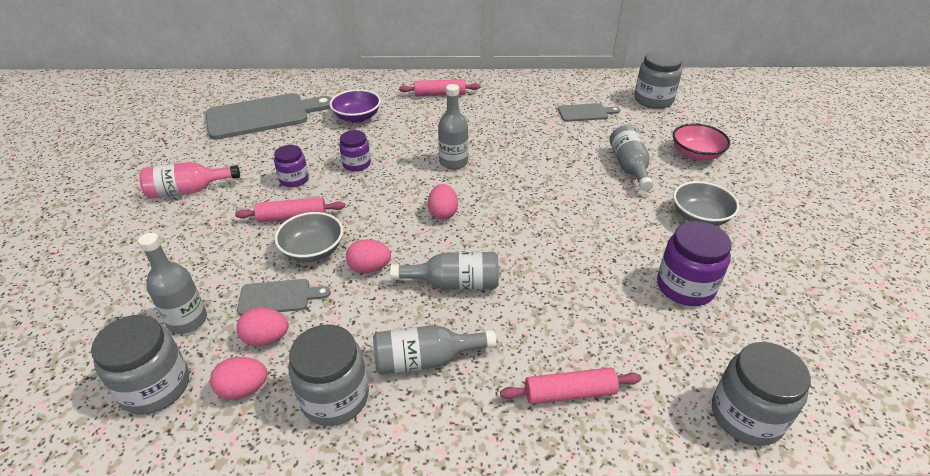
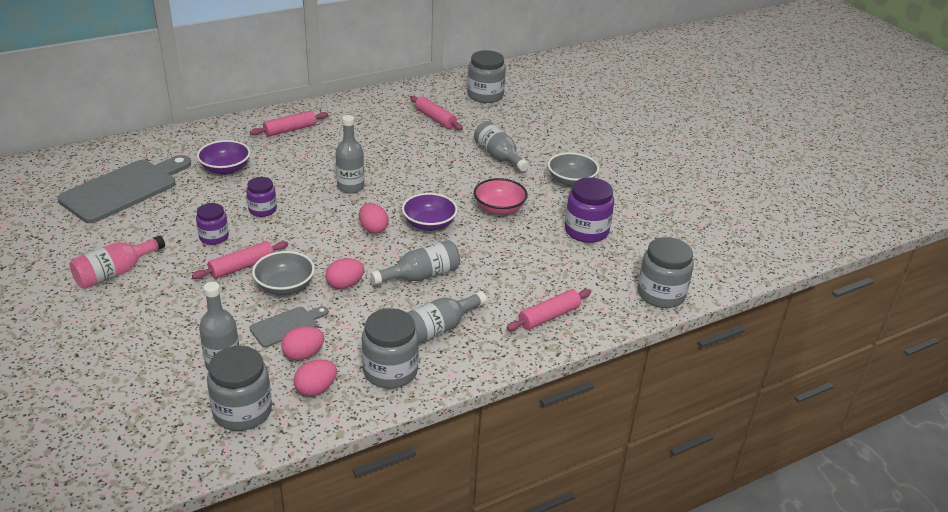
camera: 30 degrees left, 5 degrees down
grey cutting board [558,103,620,122] -> pink rolling pin [410,96,463,130]
pink bowl [673,123,730,161] -> pink bowl moved to [474,178,528,215]
none -> purple bowl [402,193,458,231]

